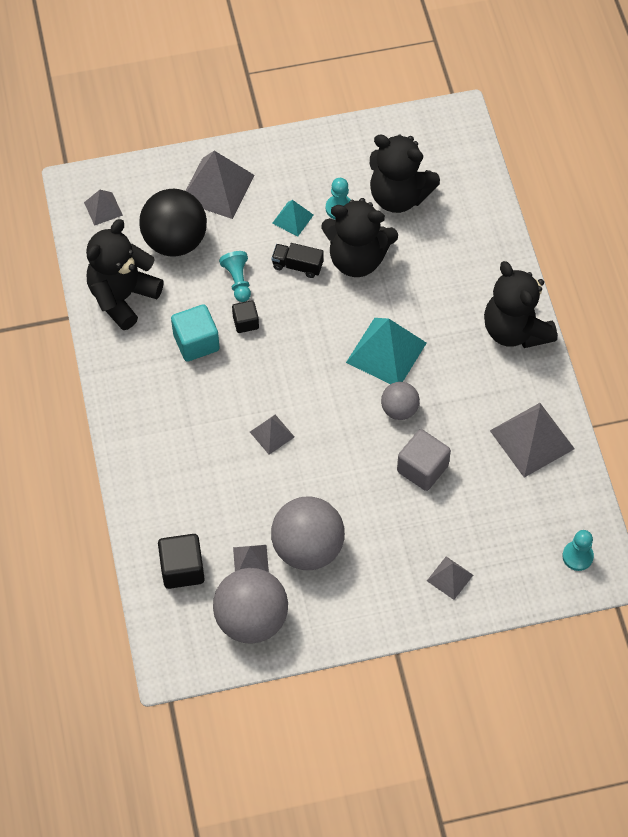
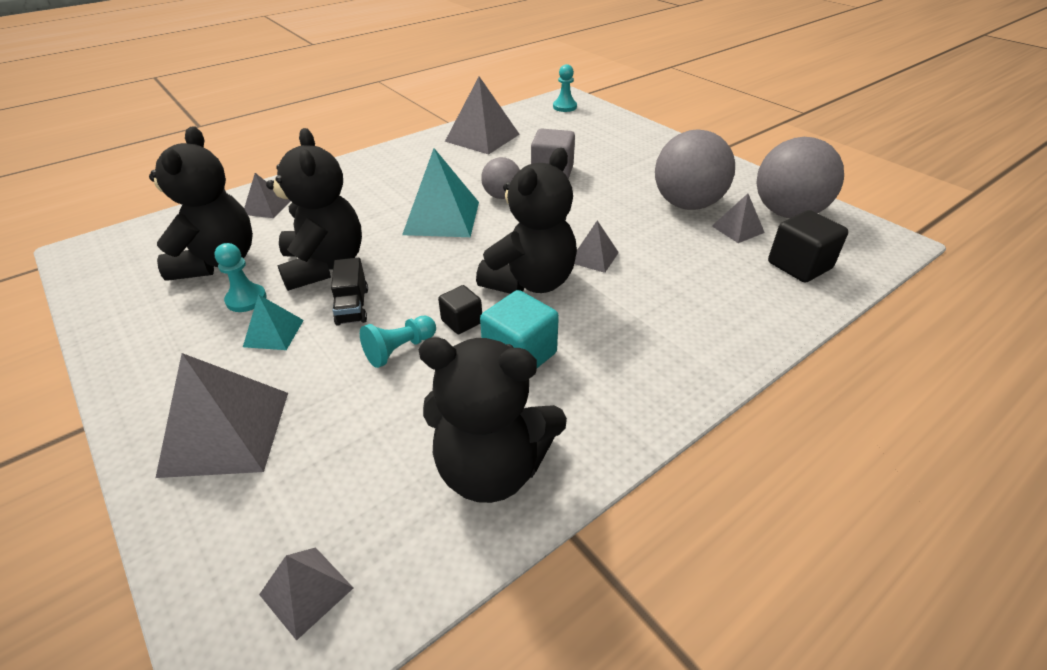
camera: 115 degrees left, 20 degrees down
black ball [139,189,207,257] -> none
grey pyramid [427,556,473,600] -> grey pyramid moved to [244,173,290,218]
black teddy bear [484,261,557,348] -> black teddy bear moved to [476,148,577,294]

